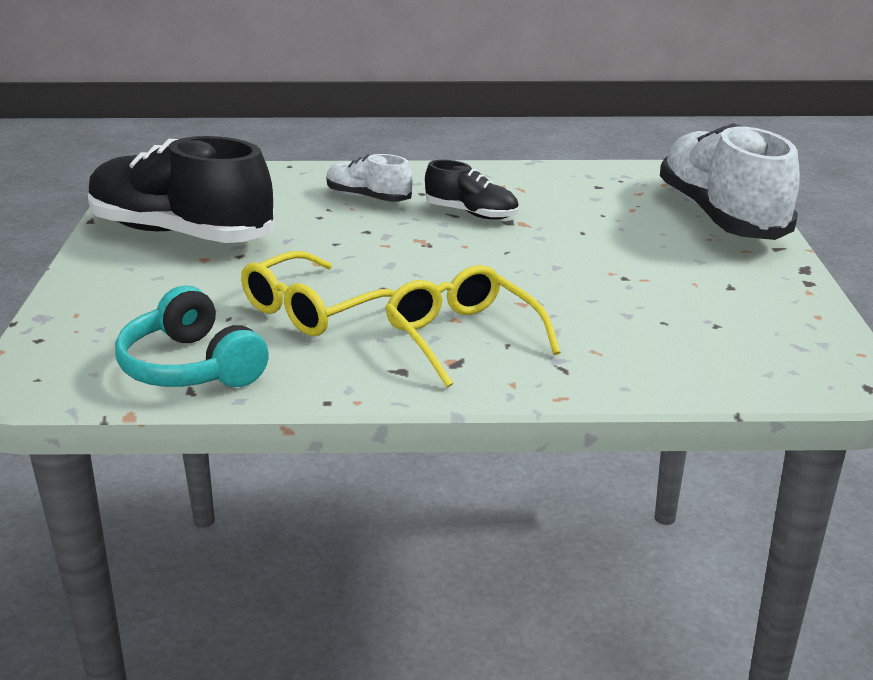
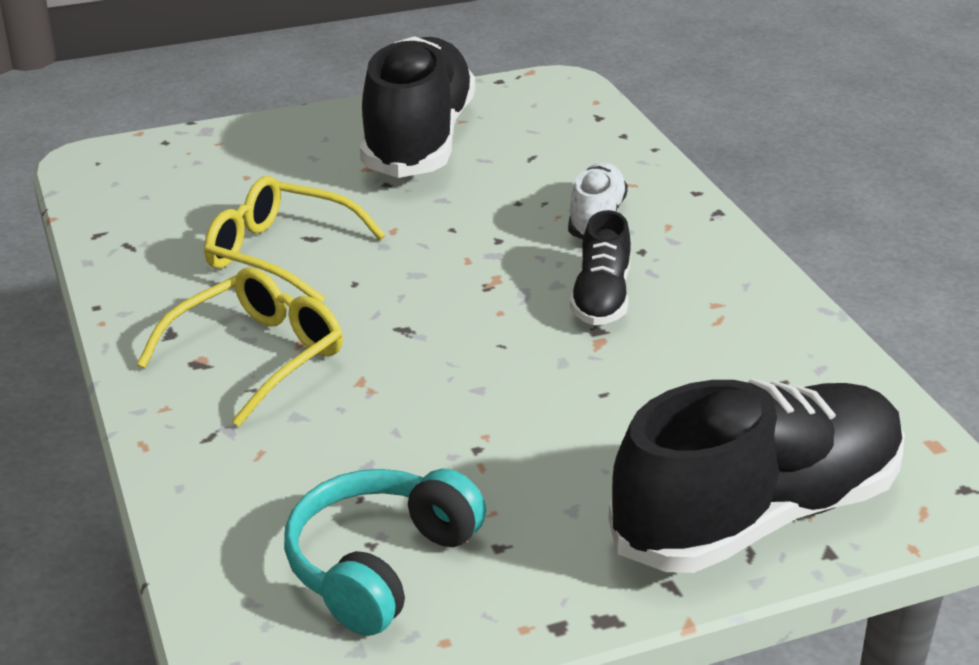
camera: 70 degrees right, 5 degrees up
turquoise headphones [115,285,269,387] -> turquoise headphones moved to [284,469,486,636]
white shoe [660,123,800,240] -> black shoe [608,378,905,573]

